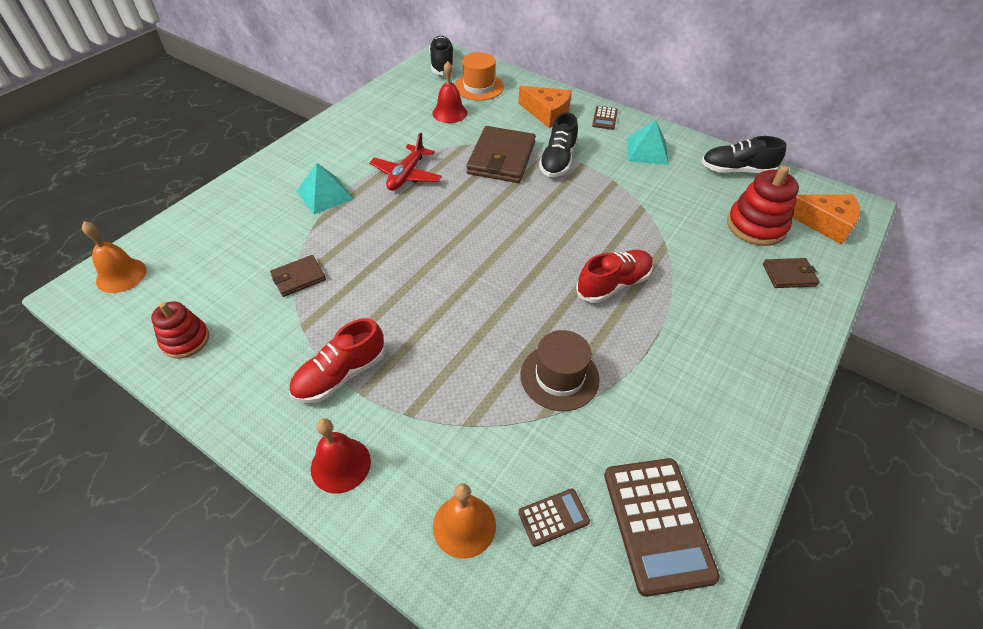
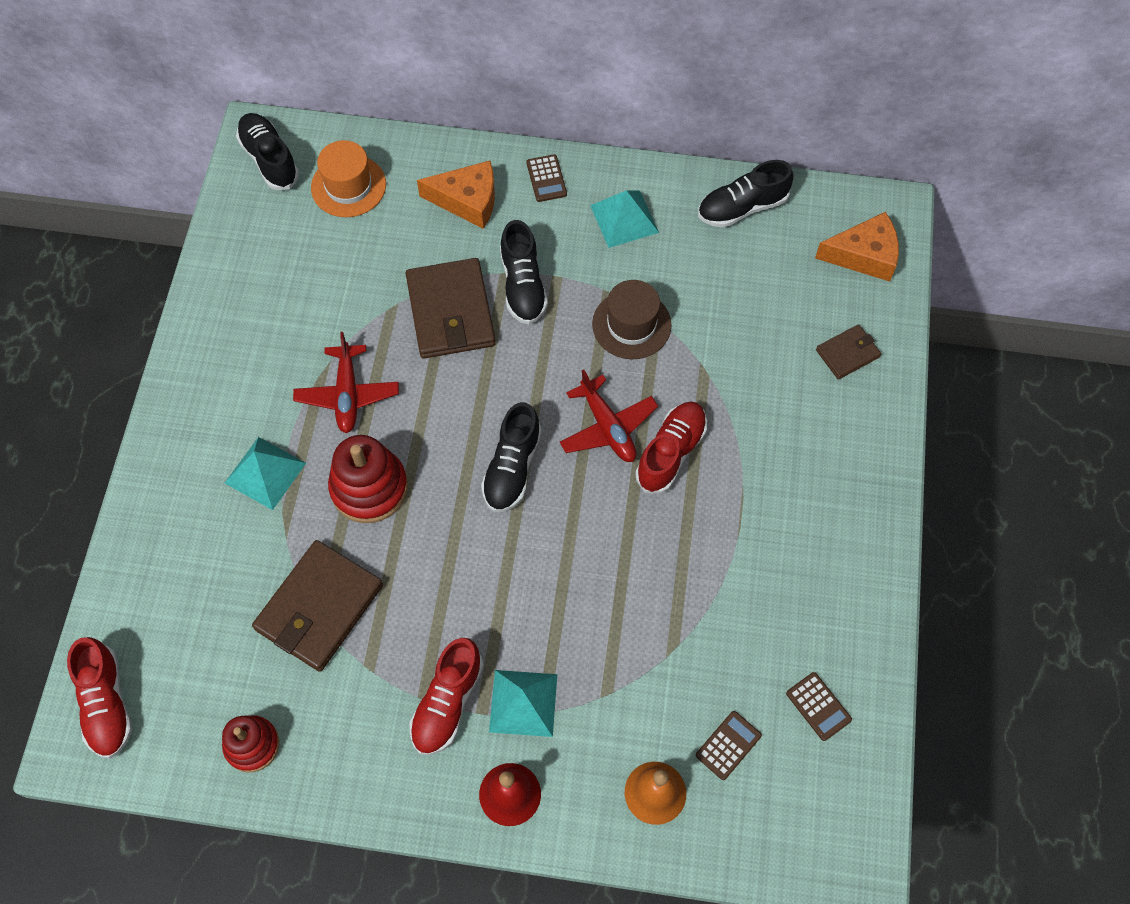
camera: 25 degrees left, 15 degrees up
orange bell [82,221,147,293] -> red shoe [67,637,132,759]
brown wallet [270,255,326,297] -> brown wallet [252,540,383,672], size x1.91
red bell [432,61,467,123] -> none
brown hat [520,330,600,411] -> brown hat moved to [592,280,671,359]
brown calculator [604,458,720,597] -> brown calculator [786,672,852,741], size x0.50
red stacking toy [727,165,799,246] -> red stacking toy moved to [328,435,408,523]
none -> black shoe [481,402,542,512]
none -> turquoise pyramid [489,670,557,737]
none -> red plane [560,370,658,462]

